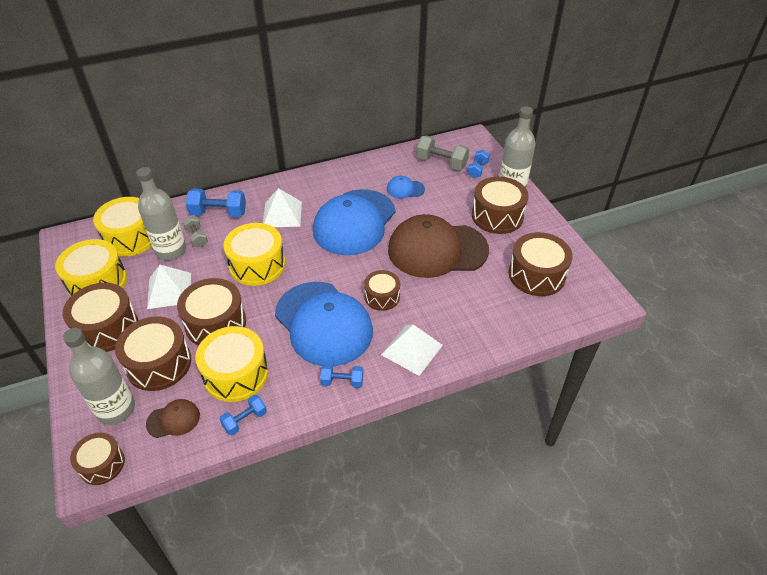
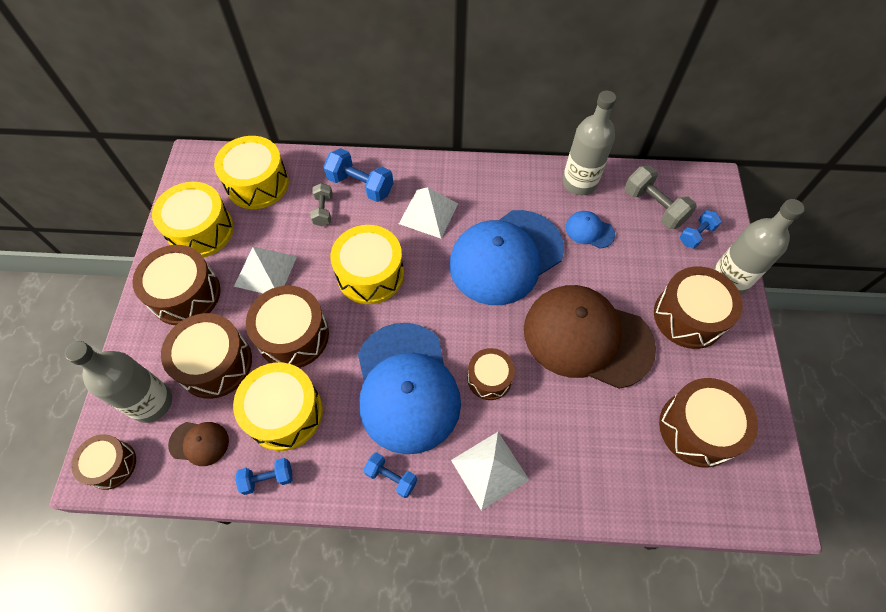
camera: 25 degrees right, 15 degrees up
grey bottle [136,167,186,260] -> grey bottle moved to [563,91,616,196]

